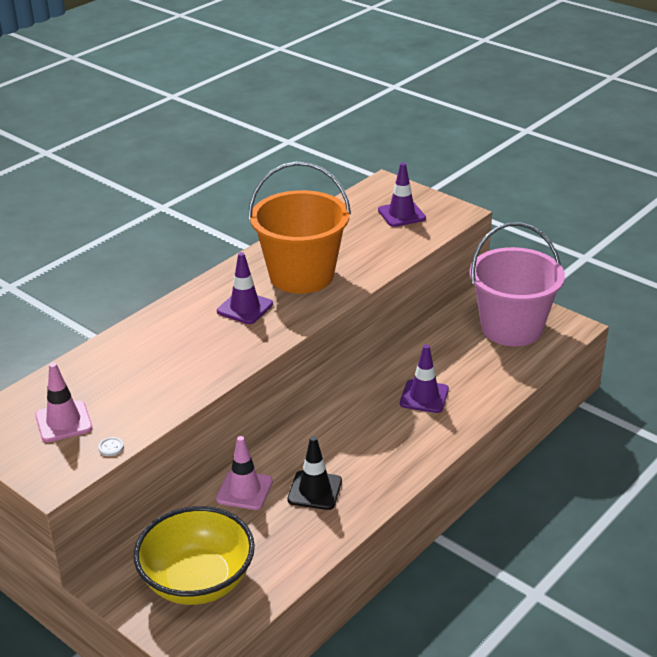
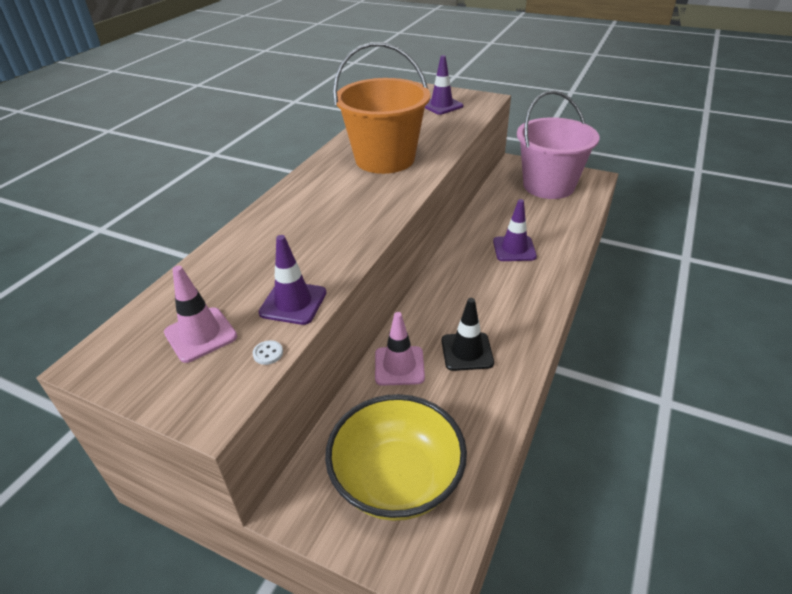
camera: 15 degrees left, 5 degrees up
purple traffic cone [217,252,273,324] -> purple traffic cone moved to [258,235,327,325]

